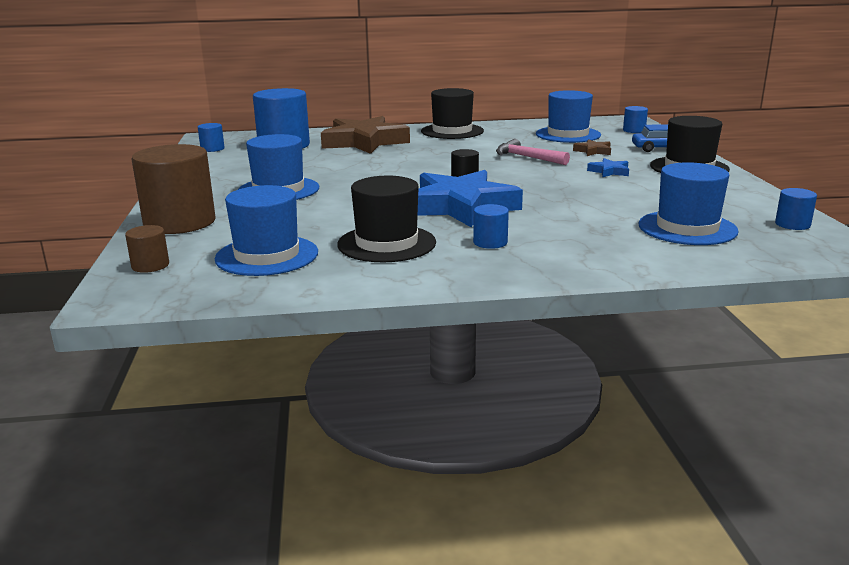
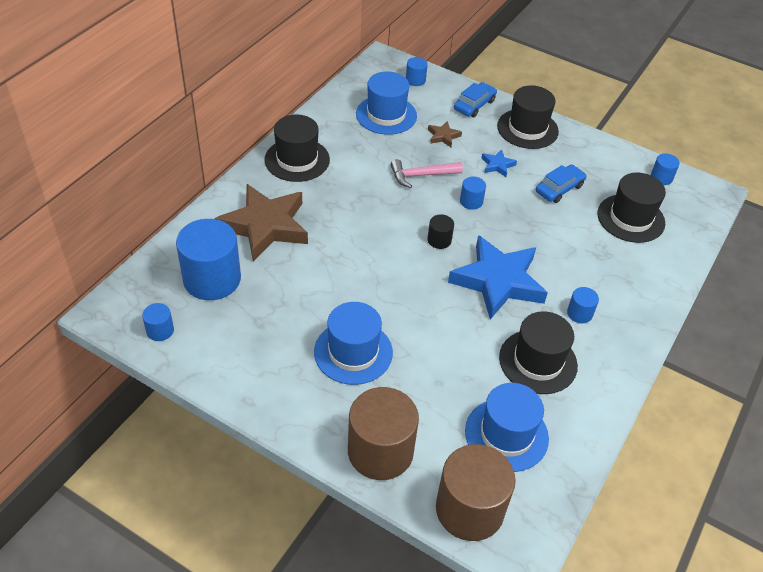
camera: 55 degrees left, 25 degrees up
brown cylinder [125,225,169,273] -> brown cylinder [436,444,516,541], size x2.22
blue hat [639,162,739,245] -> black hat [597,173,666,243]
none -> blue cylinder [460,177,486,210]
none -> blue car [536,164,587,203]

